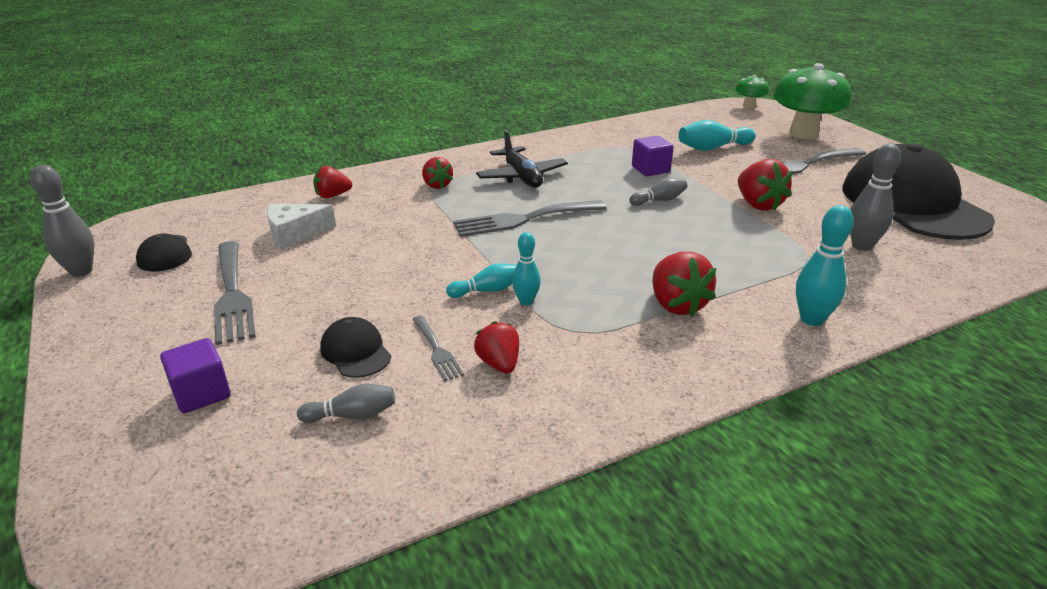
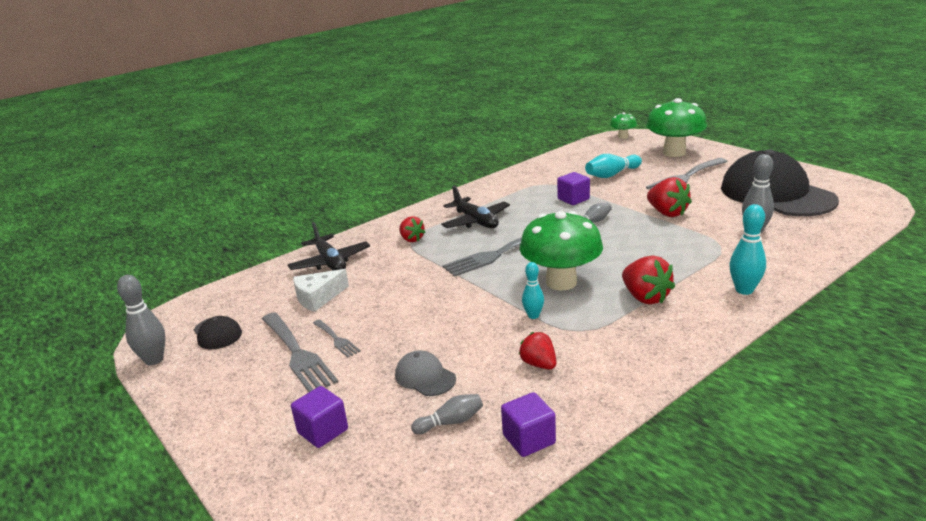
camera: 10 degrees left, 5 degrees down
red strawberry [313,166,352,198] -> black plane [288,222,370,270]
black cap [320,317,391,378] -> grey cap [395,350,456,396]
grey fork [412,316,464,381] -> grey fork moved to [313,319,361,357]
turquoise bowling pin [446,263,517,298] -> none
none -> purple cube [501,392,556,457]
none -> green mushroom [520,211,603,291]

